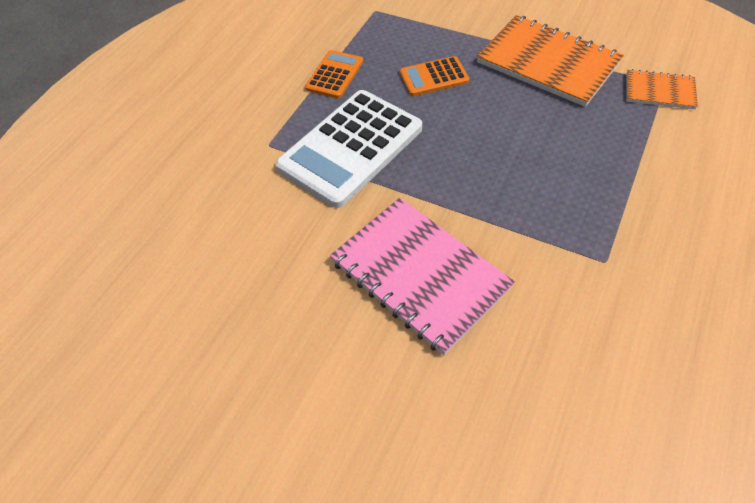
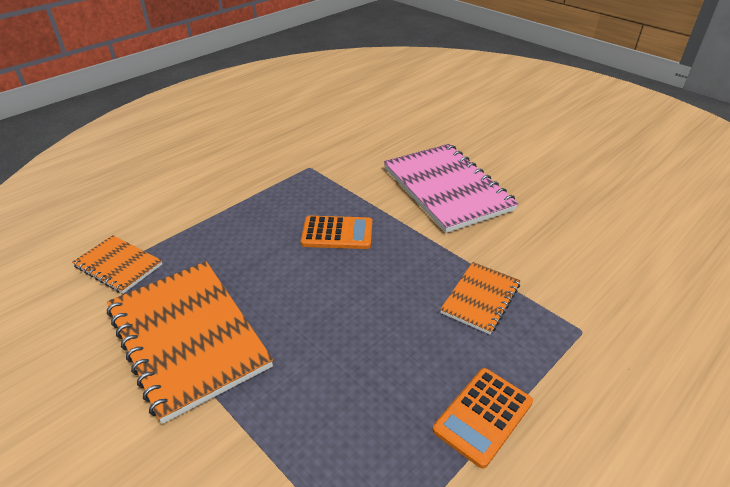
camera: 165 degrees left, 15 degrees down
white calculator [276,90,422,208] -> orange notebook [440,262,521,335]
orange calculator [400,56,469,96] -> orange calculator moved to [301,216,372,249]

